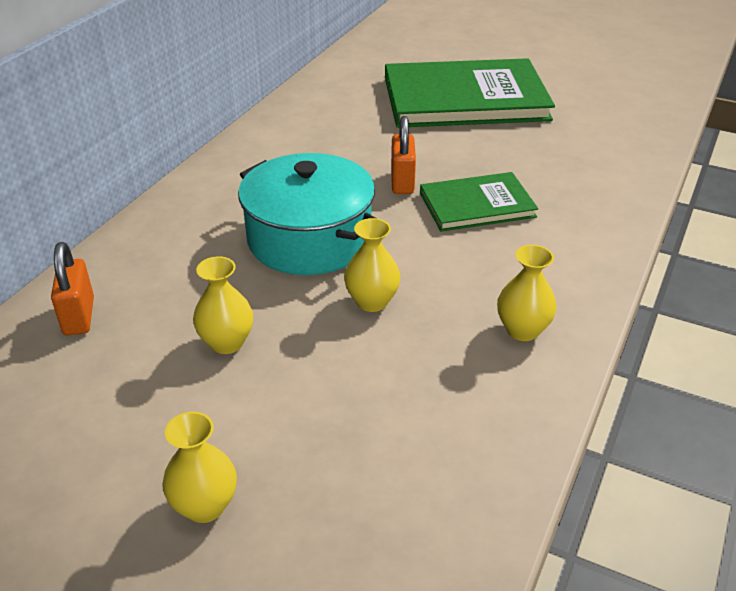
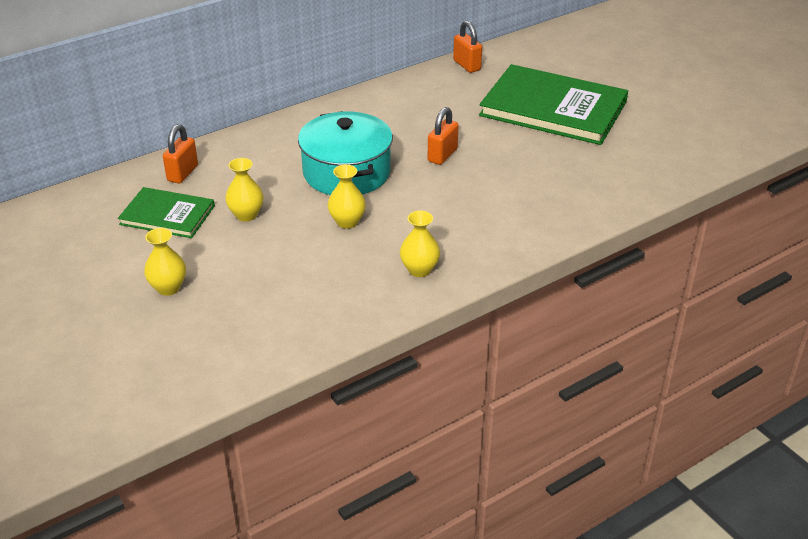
camera: 30 degrees right, 0 degrees up
green book [420,172,538,232] -> green book moved to [118,187,215,238]
none -> orange padlock [453,21,482,73]

